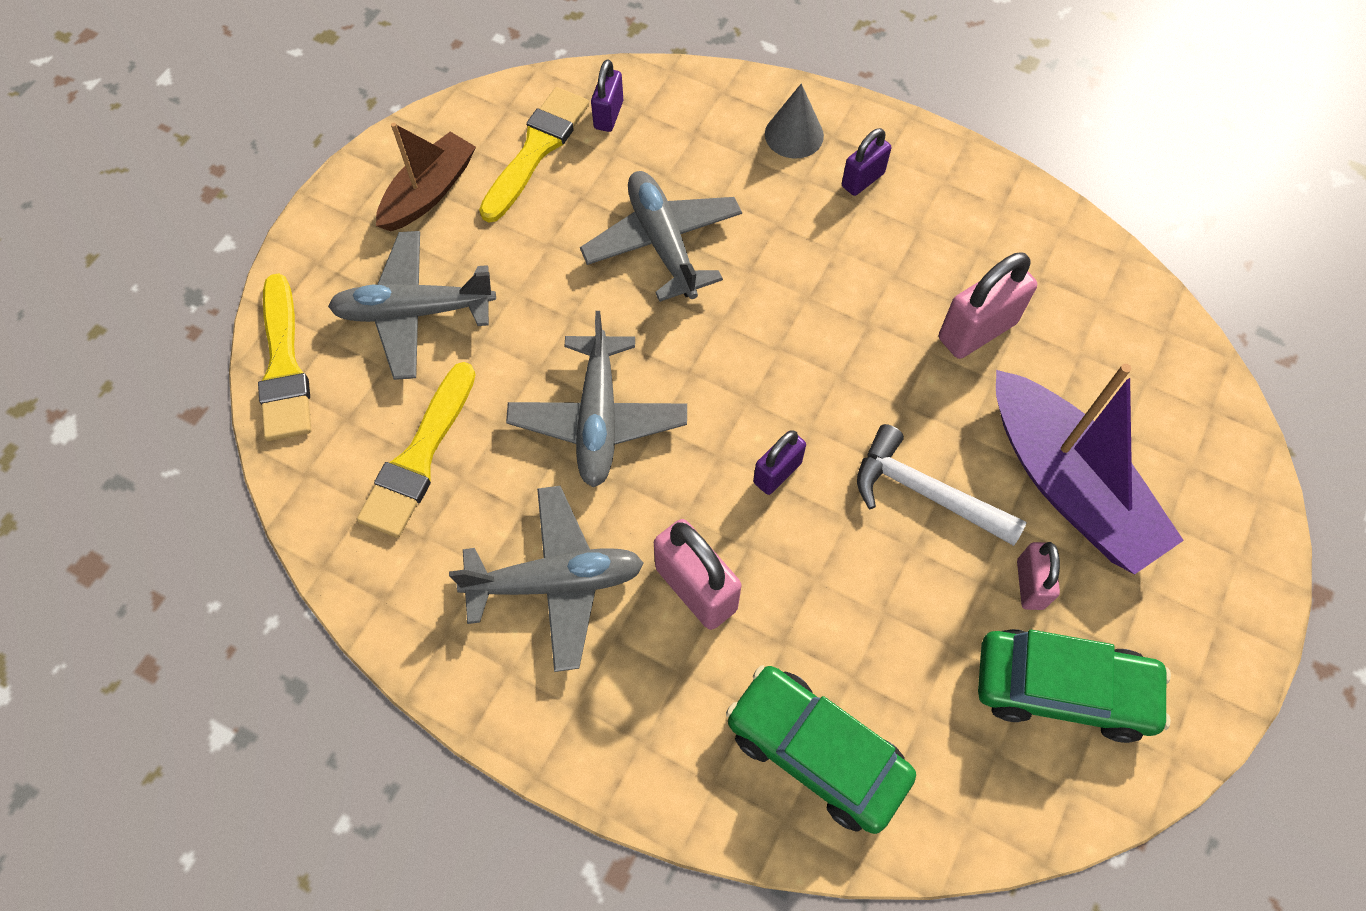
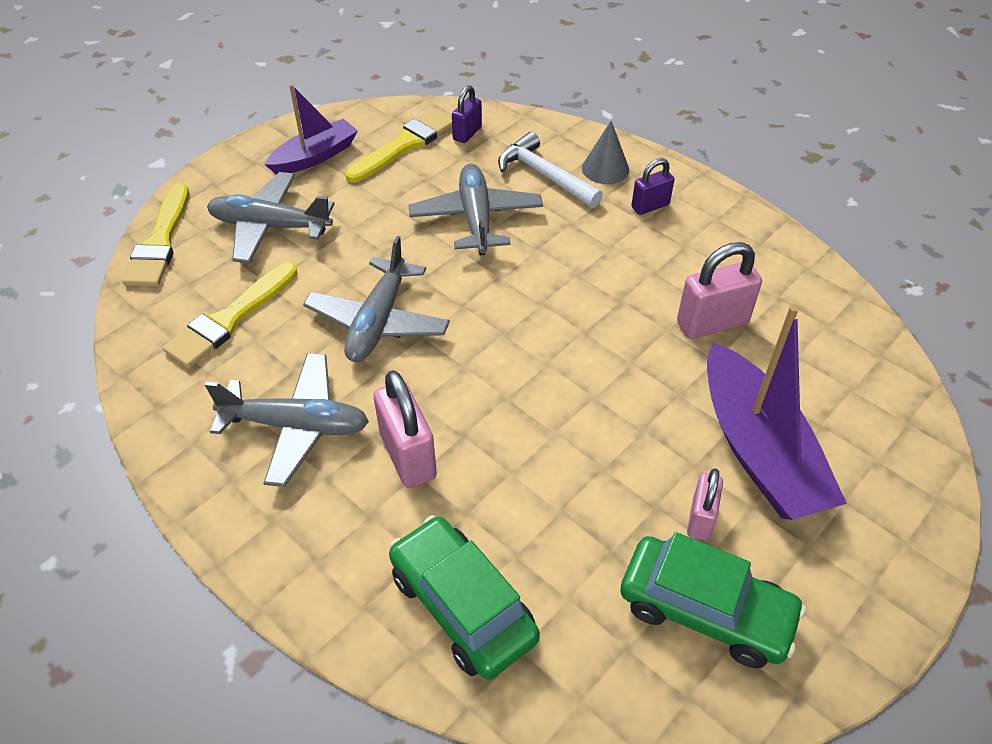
camera: 15 degrees right, 15 degrees down
brown boat [376,123,476,231] -> purple boat [264,84,358,175]
purple padlock [753,430,806,495] -> none
white hammer [857,424,1027,546] -> white hammer moved to [498,132,603,208]

